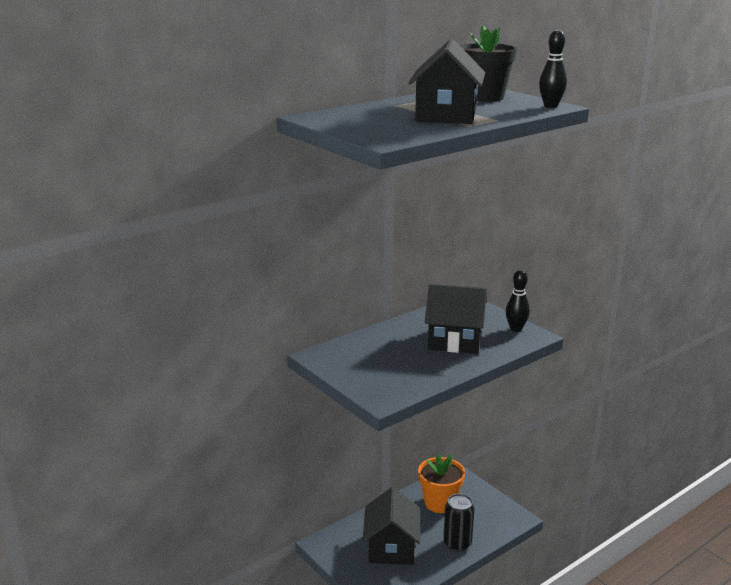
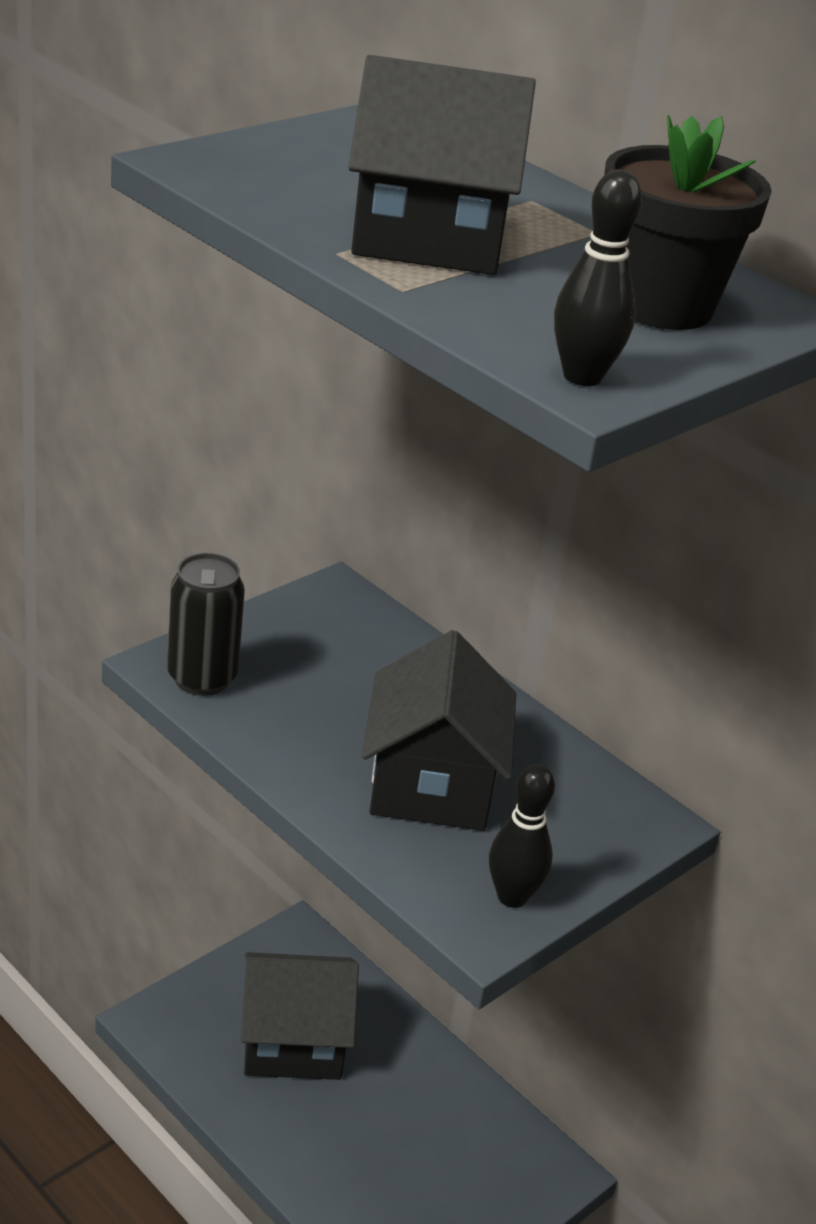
camera: 80 degrees right, 10 degrees up
orange flower pot [418,454,465,513] -> none
black can [443,494,474,552] -> black can moved to [167,553,245,696]

